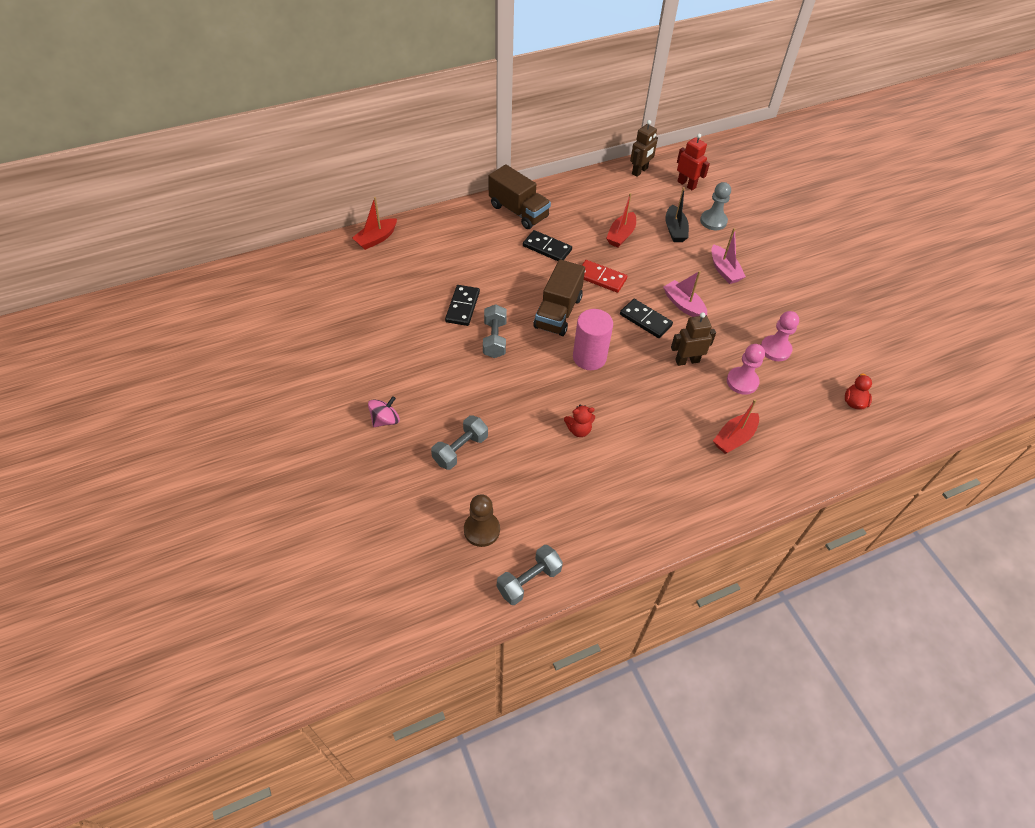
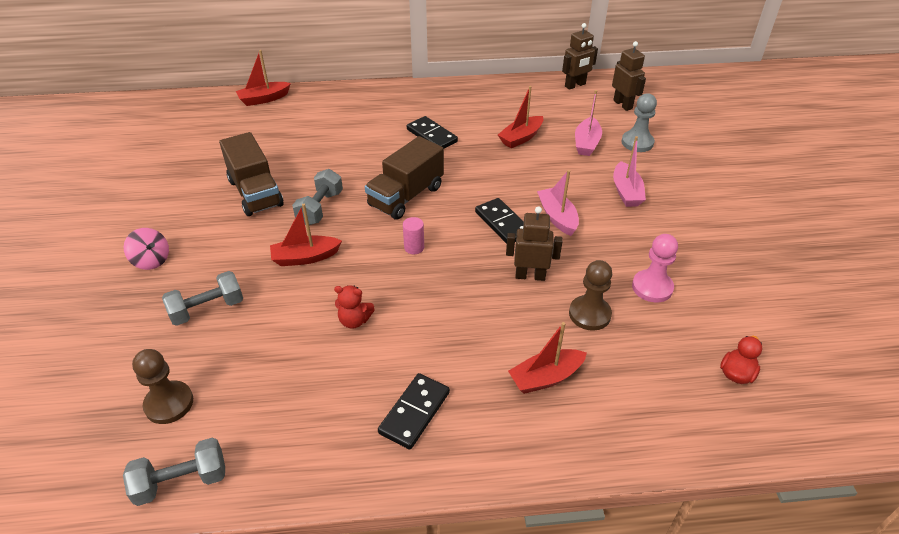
camera: 20 degrees right, 10 degrees down
pink spinning top [368,396,400,427] -> pink spinning top turned 60 degrees clockwise [124,228,169,270]
black domino [445,285,480,326] -> black domino moved to [378,373,450,450]
brown truck [489,164,551,229] -> brown truck moved to [219,132,284,216]
pink cylinder [573,309,613,370] -> pink cylinder [403,217,424,254], size x0.49
red domino [582,260,627,293] -> none
black boat [665,187,689,242] -> pink boat [575,90,602,156]
red robot [677,133,710,190] -> brown robot [612,41,646,111]
pink pawn [727,344,765,395] -> brown pawn [569,260,612,331]
none -> red boat [270,204,342,266]

